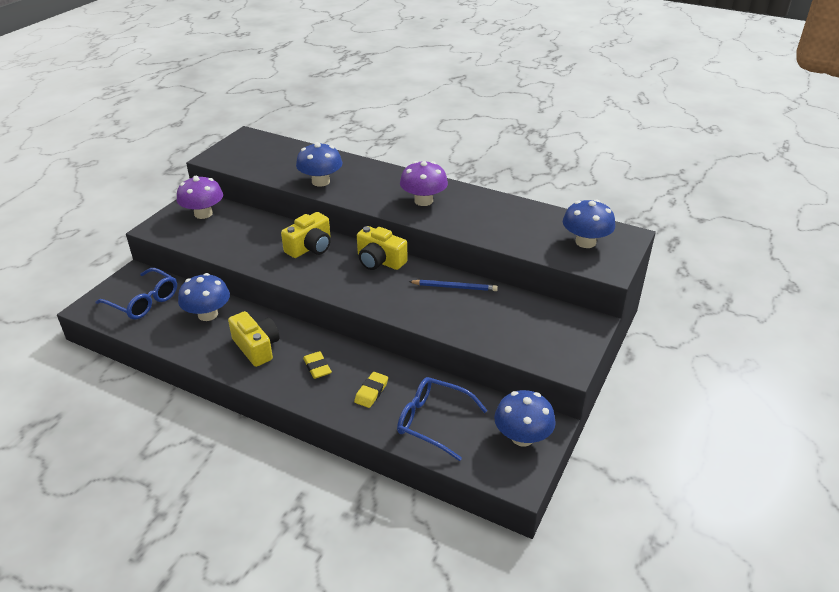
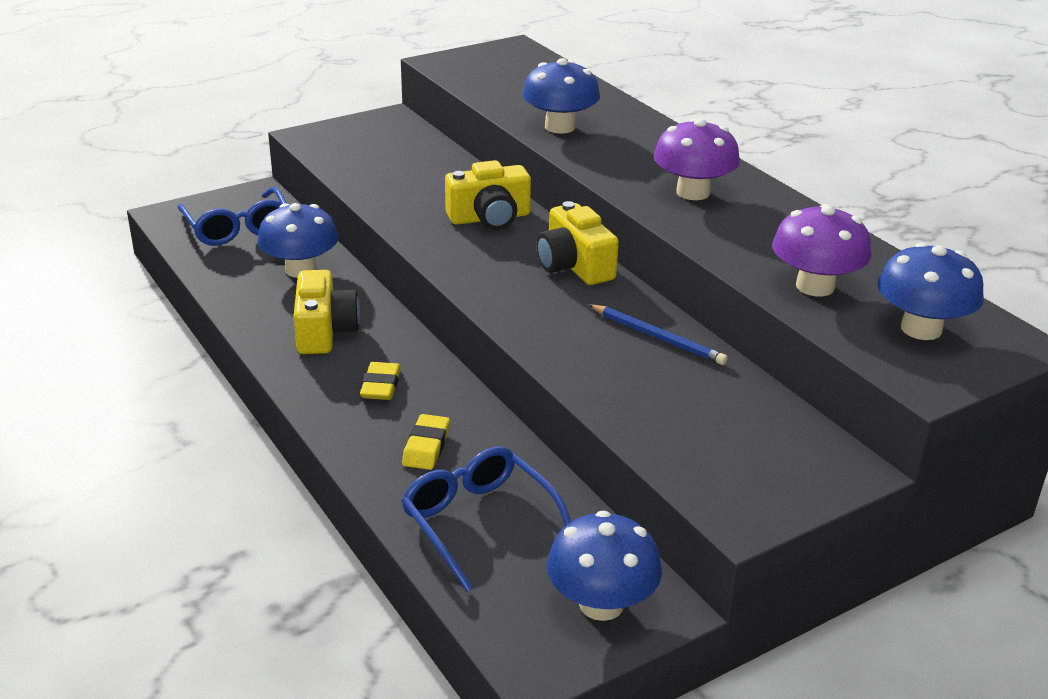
camera: 30 degrees right, 5 degrees down
purple mushroom [177,176,223,219] -> purple mushroom moved to [772,204,872,297]
yellow eraser [354,372,388,408] -> yellow eraser turned 45 degrees counterclockwise [402,414,450,470]

